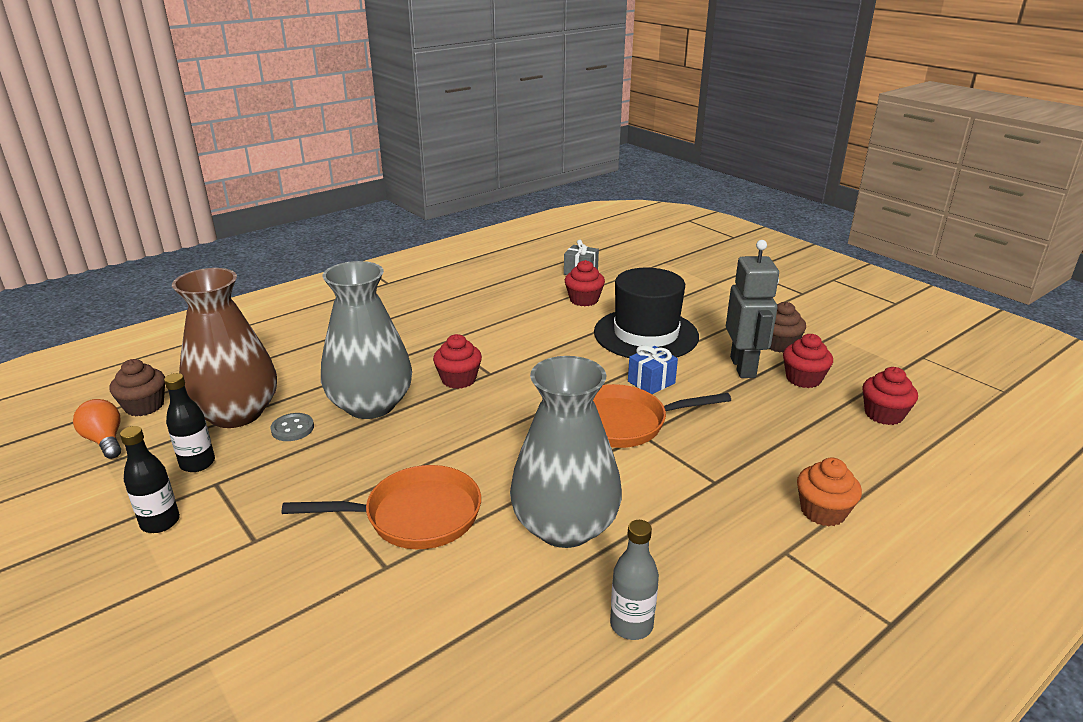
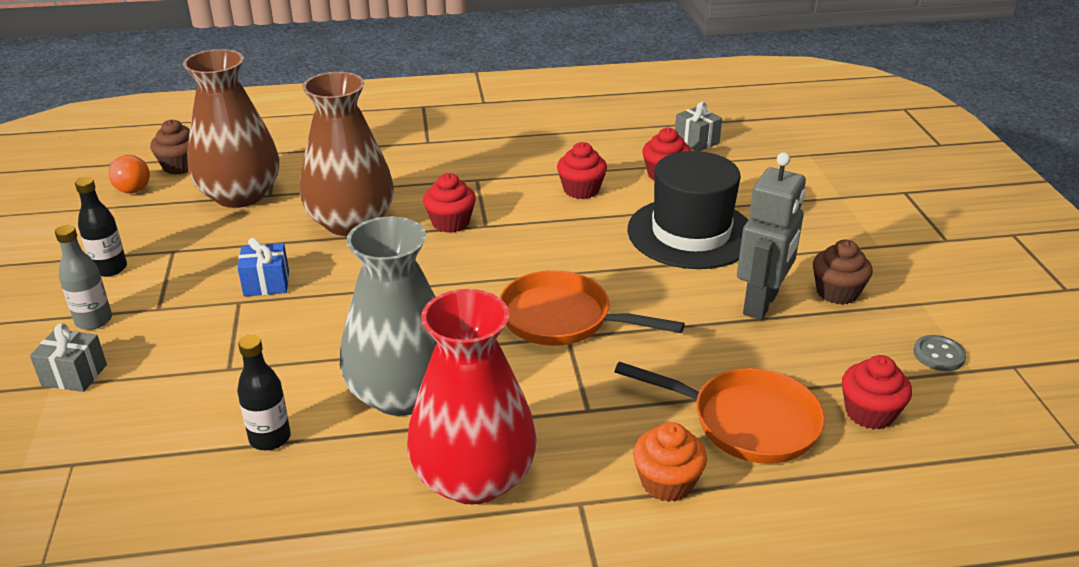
camera: 30 degrees right, 5 degrees up
orange light bulb [73,399,121,459] -> orange light bulb turned 150 degrees clockwise [108,155,150,193]
black bottle [164,373,215,472] -> black bottle moved to [237,335,291,451]
grey button [270,413,314,441] -> grey button moved to [913,335,966,371]
orange pan [282,465,481,549] -> orange pan moved to [615,362,825,464]
grey vase [321,261,412,419] -> brown vase [300,72,394,236]
grey bottle [610,520,659,640] -> grey bottle moved to [55,225,112,330]
blue gift [628,345,678,394] -> blue gift moved to [238,238,289,296]
red cupcake [783,334,833,388] -> red cupcake moved to [557,142,607,199]
none -> grey gift [30,323,107,392]
none -> red vase [407,289,537,505]

